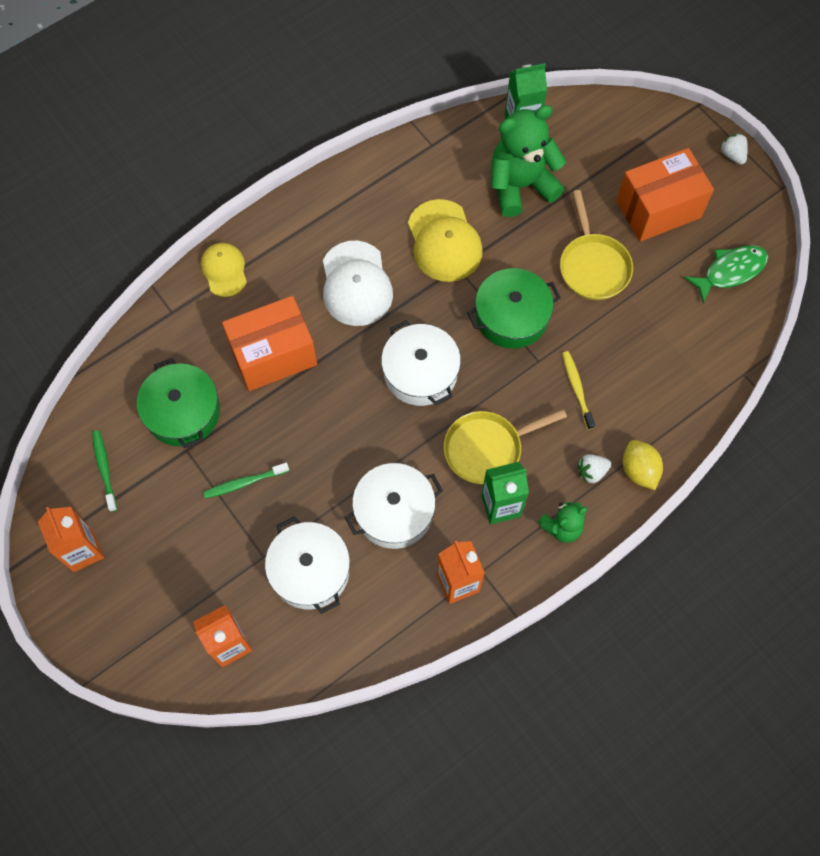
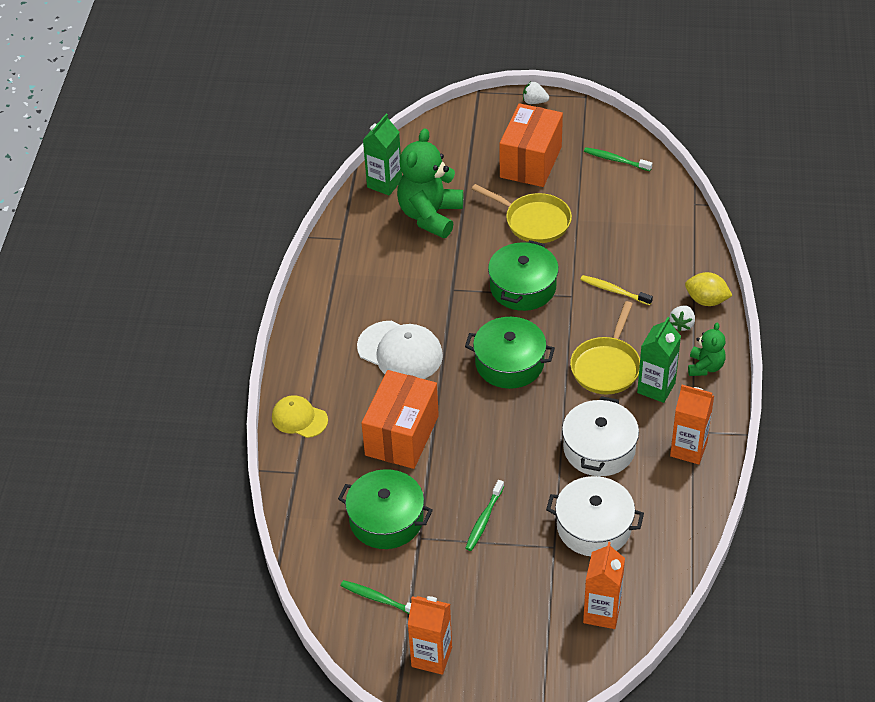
camera: 45 degrees left, 20 degrees down
white pot [381,320,461,406] -> green pot [465,317,555,389]
yellow cap [408,199,483,282] -> none
green fish [684,245,768,303] -> green toothbrush [584,147,652,171]

